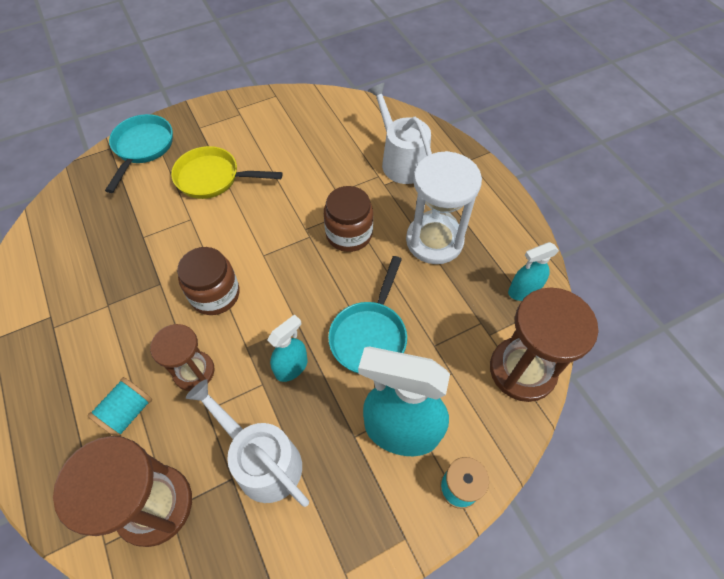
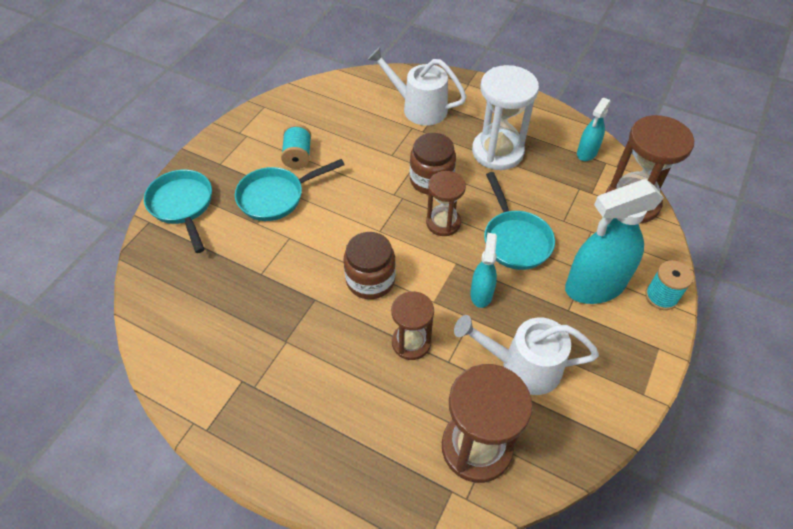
camera: 35 degrees left, 5 degrees down
turquoise spool [87,377,152,437] -> turquoise spool moved to [281,124,311,169]
yellow pan [171,146,283,199] -> turquoise pan [235,159,345,221]
none -> brown hourglass [426,171,466,236]

